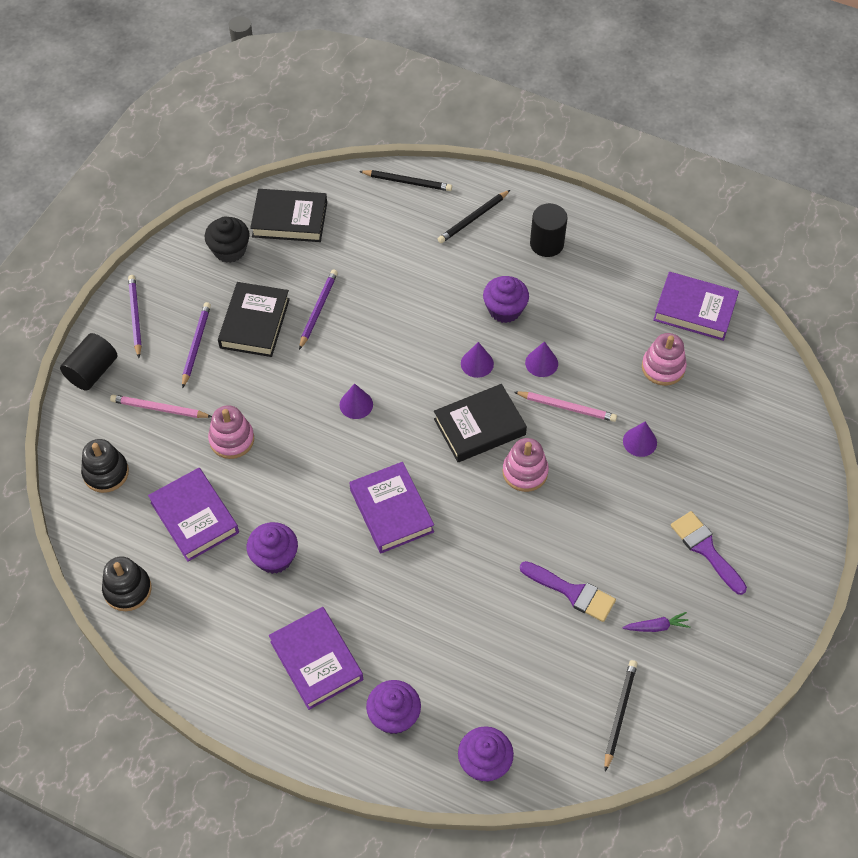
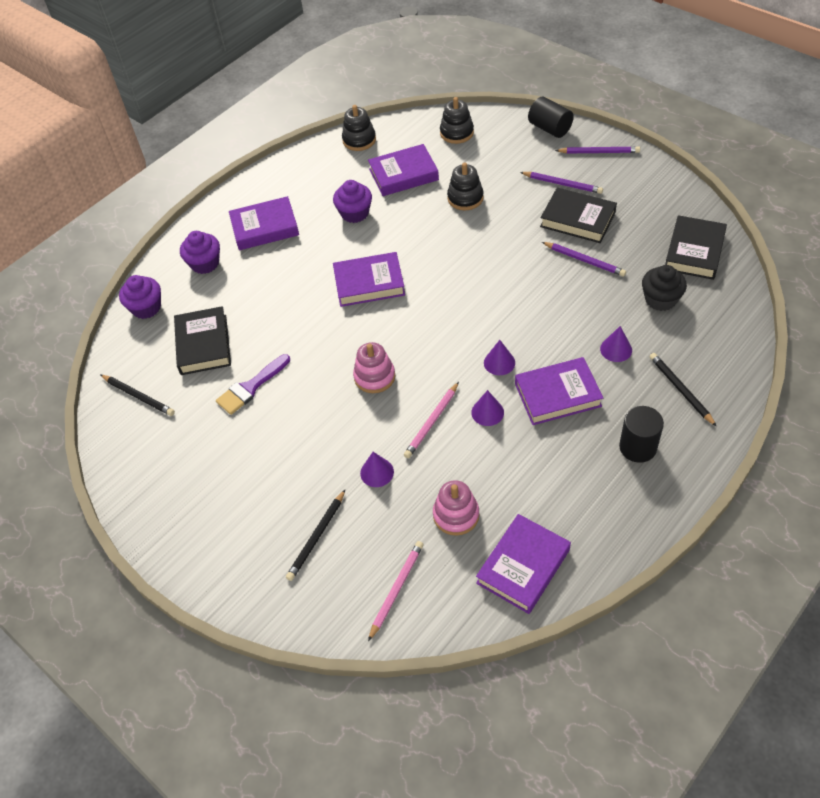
camera: 110 degrees right, 5 degrees down
pink pencil [110,395,212,418] -> pink pencil moved to [368,541,424,641]
black cupcake [205,217,250,263] -> black cupcake moved to [642,265,687,311]
pink stacking toy [208,405,254,459] -> black stacking toy [447,162,484,210]
purple cone [340,383,373,419] -> purple cone moved to [600,326,632,362]
black pencil [359,170,452,191] -> black pencil moved to [286,490,345,581]
black book [434,384,527,462] -> black book moved to [174,306,231,375]
purple cupcake [483,276,529,323] -> purple book [515,357,603,425]
purple carrot [623,612,690,632] -> none
purple brush [671,511,747,595] -> none

